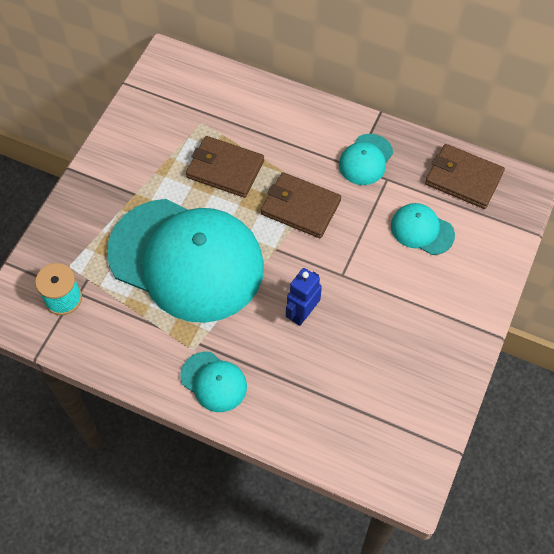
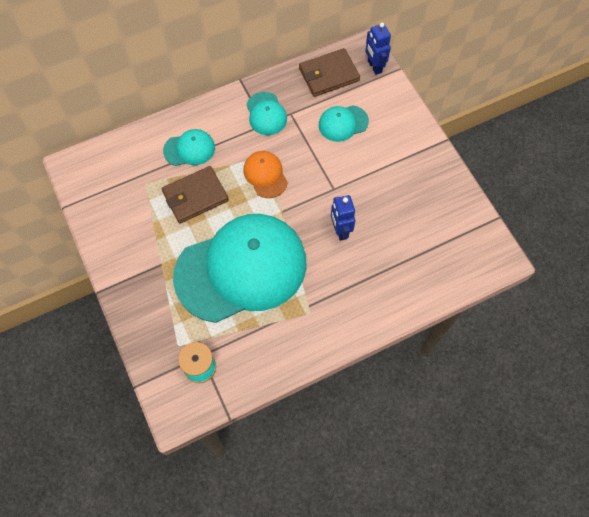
camera: 50 degrees left, 5 degrees up
turquoise cap [180,351,247,412] -> turquoise cap moved to [163,129,215,166]
brown wallet [261,172,341,238] -> orange cap [244,151,288,198]
none -> blue robot [365,22,391,75]

